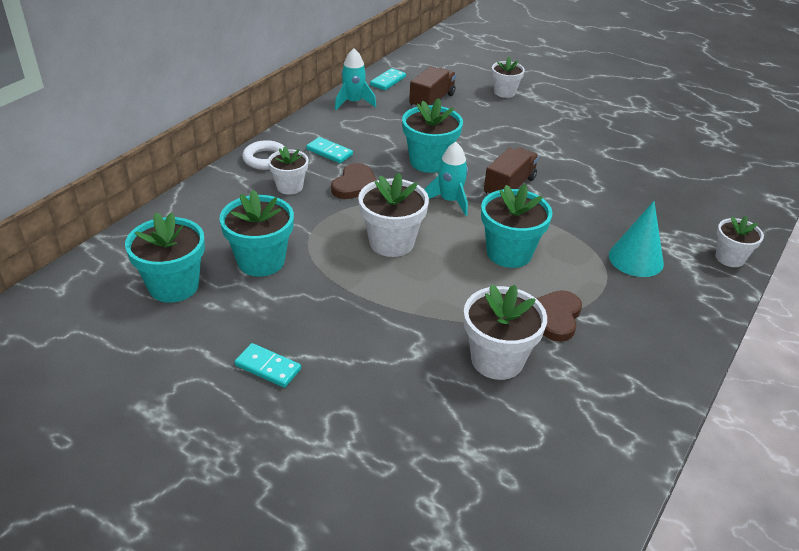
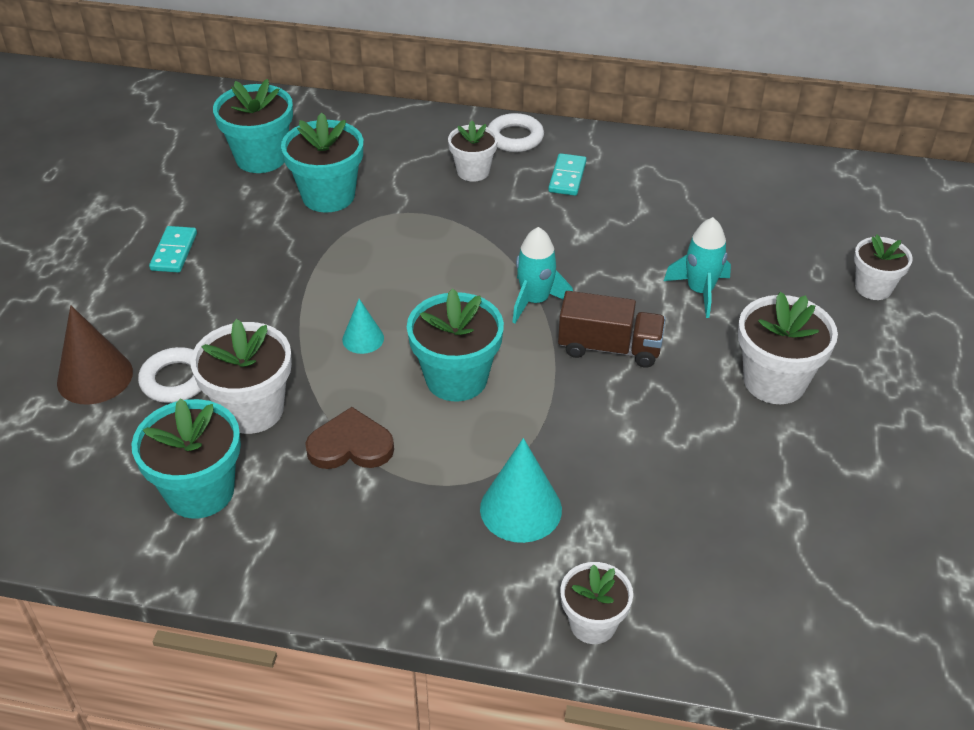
camera: 70 degrees right, 5 degrees up
brown heart [331,163,377,199] -> none
turquoise rocket [335,48,376,110] -> turquoise rocket moved to [664,217,731,318]
white flower pot [358,173,429,257] -> white flower pot moved to [738,292,838,404]
turquoise domino [370,68,406,90] -> none
turquoise flower pot [402,98,463,173] -> turquoise flower pot moved to [131,398,241,519]
brown truck [409,66,456,107] -> none
none -> brown cone [57,305,133,404]
none -> white ring [138,347,202,403]
none -> turquoise cone [342,299,384,354]

